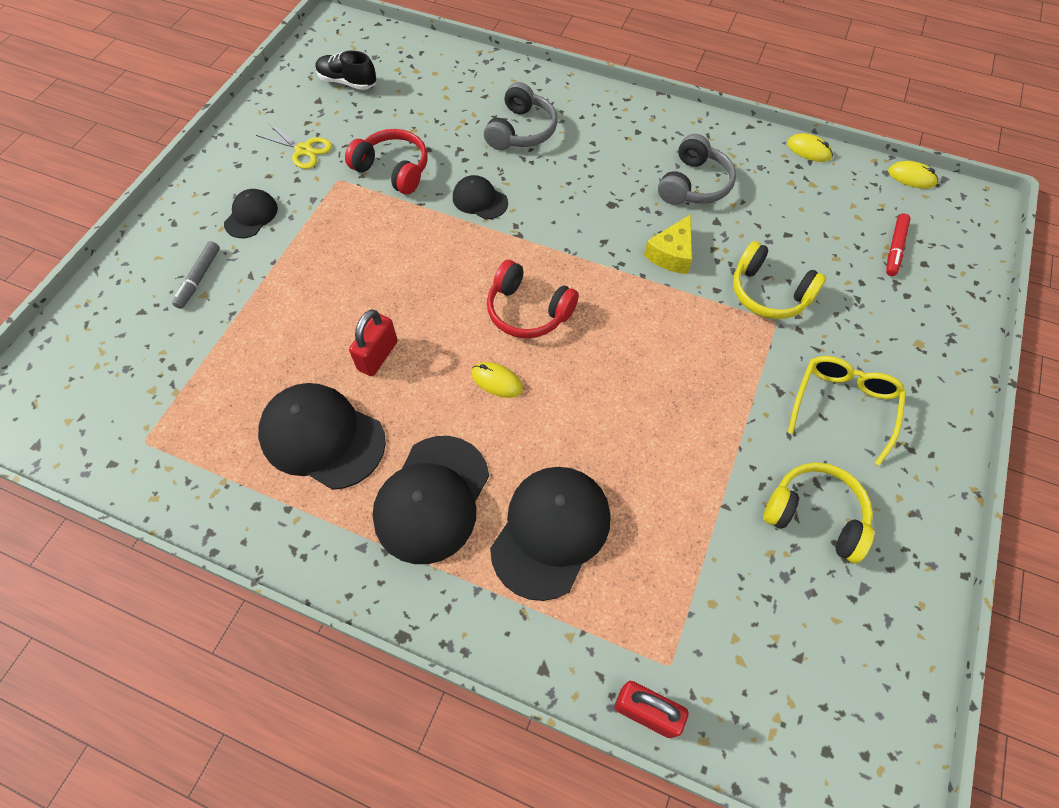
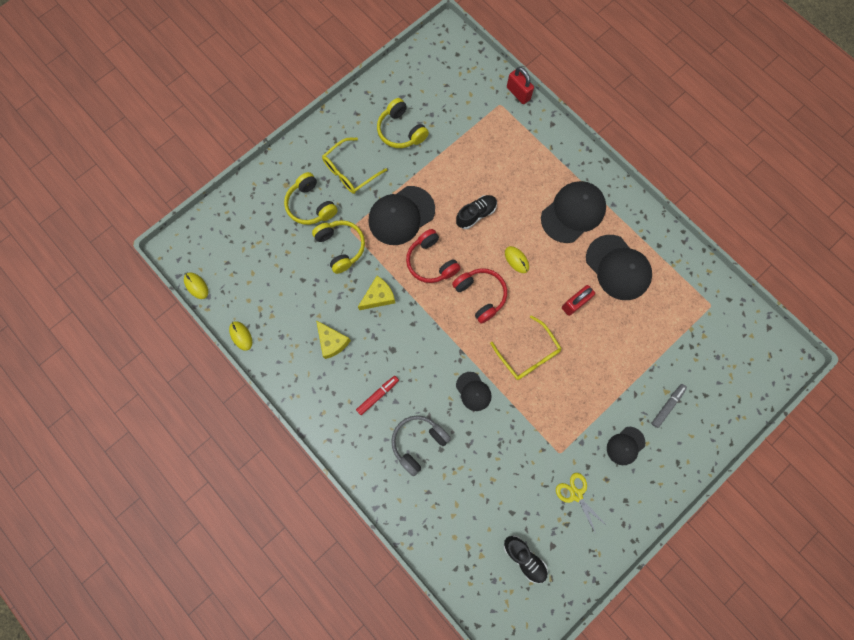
camera: 155 degrees left, 15 degrees up
red headphones [345,129,428,195] -> red headphones moved to [406,229,460,283]
black cap [490,467,611,601] -> black cap moved to [368,186,435,245]
grey headphones [658,134,736,205] -> yellow cheese [316,320,351,359]
red marker [886,214,911,276] -> red marker moved to [356,376,399,415]
none -> yellow headphones [284,172,338,225]
none -> black shoe [456,195,497,229]
none -> yellow glasses [490,315,562,380]

